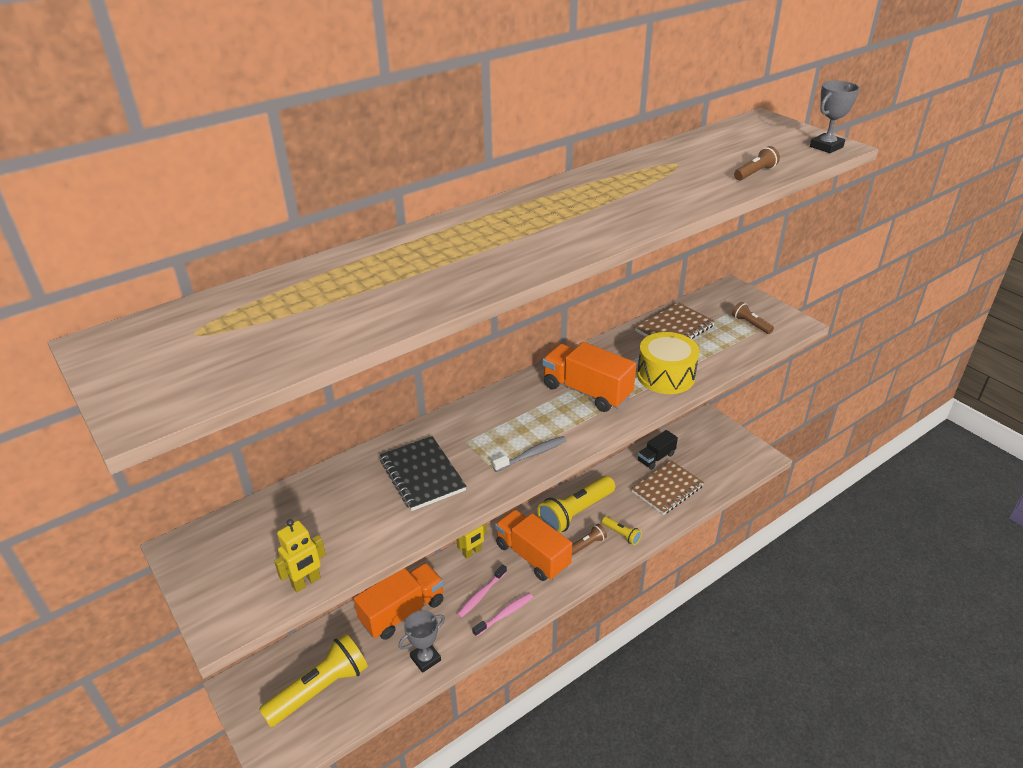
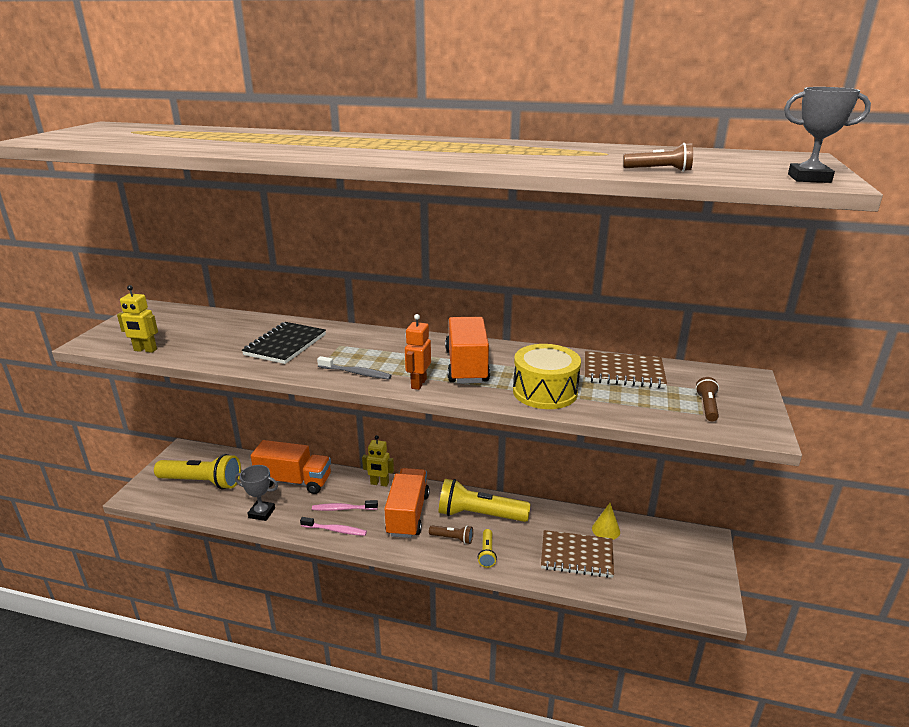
camera: 50 degrees right, 10 degrees down
black truck [638,430,678,470] -> yellow cone [592,503,620,540]
none -> orange robot [405,314,431,390]

